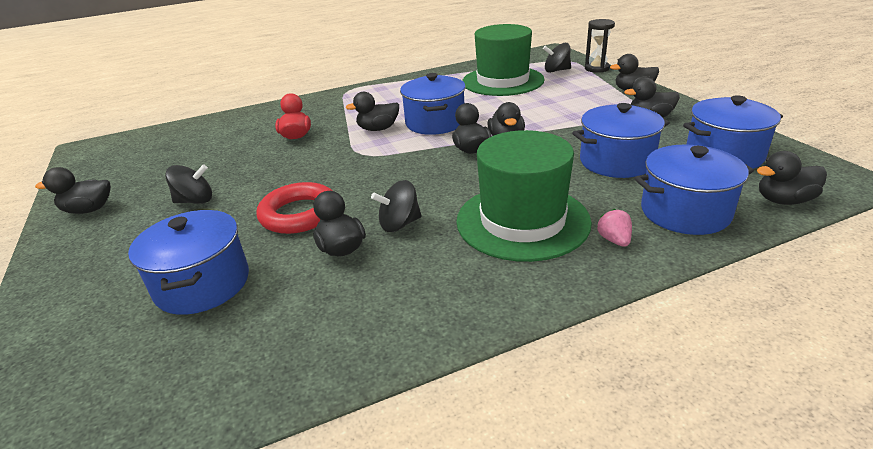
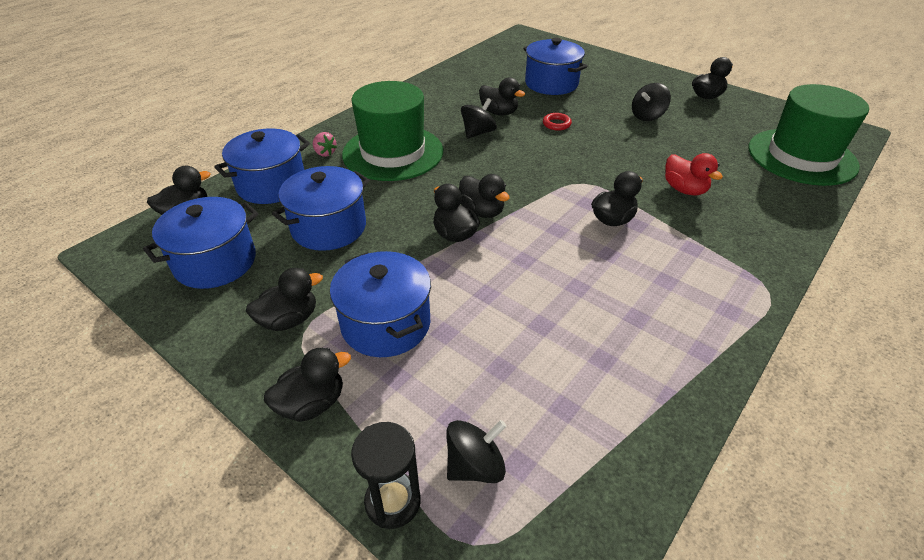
camera: 150 degrees right, 10 degrees up
red ring [256,182,333,234] -> red ring [543,113,572,131], size x0.48
blue pot [400,73,466,135] -> blue pot moved to [330,251,431,357]
green hat [462,24,545,96] -> green hat moved to [749,84,869,186]

